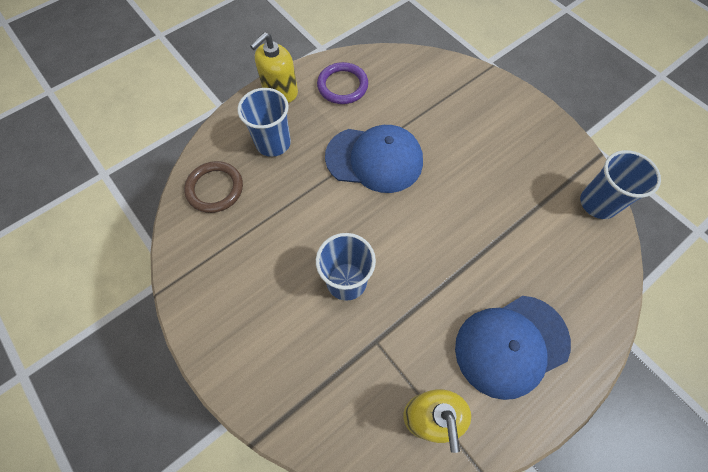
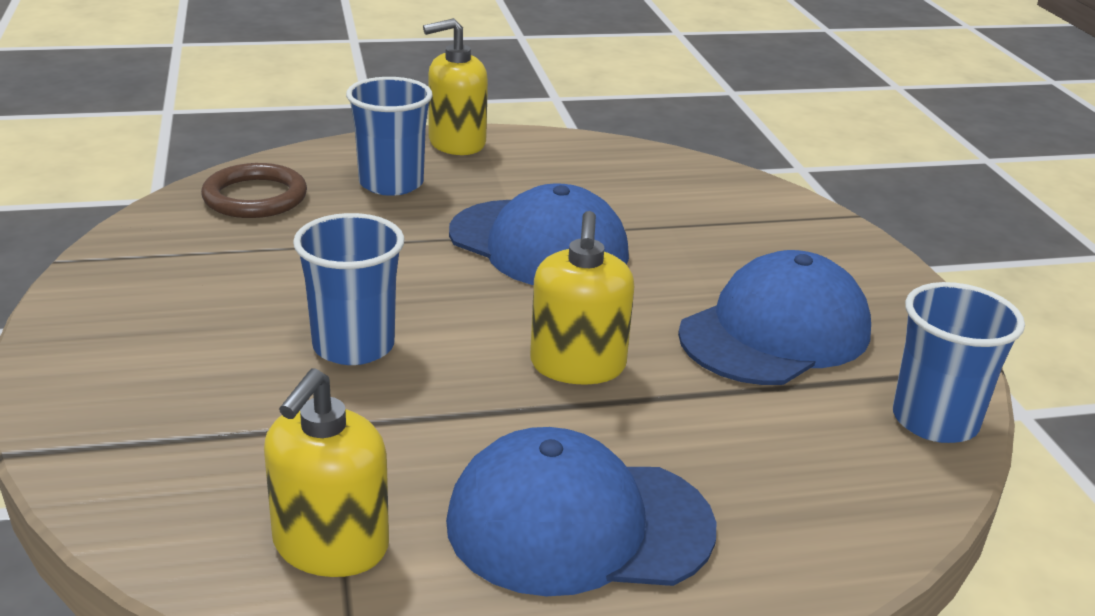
camera: 25 degrees right, 35 degrees down
purple ring [317,62,368,104] -> none
none -> yellow soap dispenser [530,211,634,384]
none -> blue cap [678,250,871,385]

